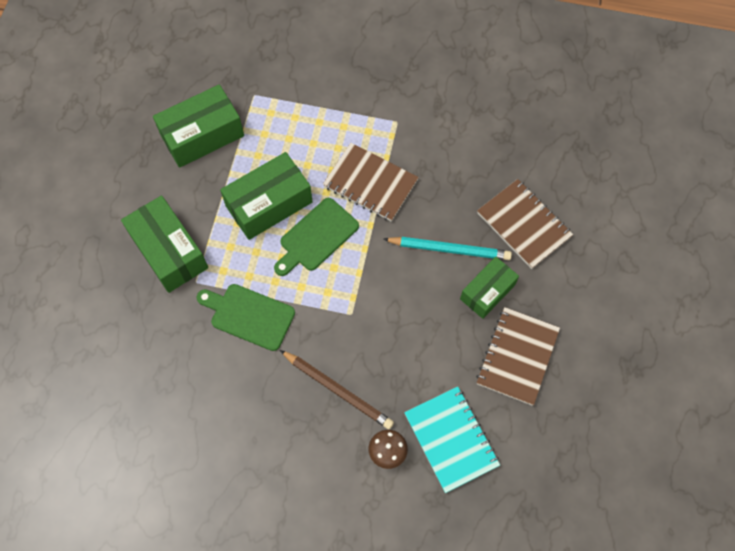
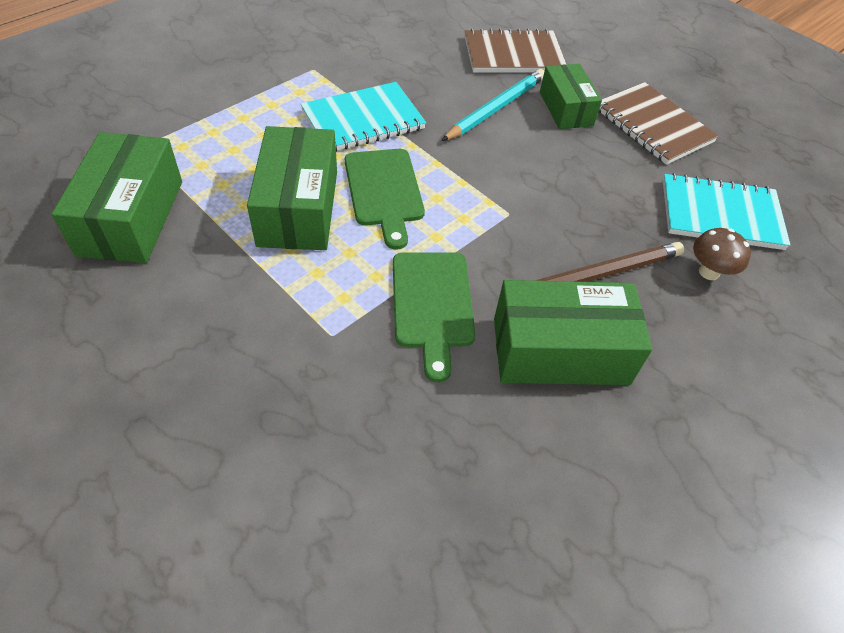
camera: 60 degrees left, 15 degrees down
green box [121,195,208,293] -> green box moved to [494,280,653,385]
green cutting board [197,284,295,351] -> green cutting board turned 60 degrees counterclockwise [393,252,475,383]
brown notebook [323,143,419,222] -> turquoise notebook [301,82,426,152]

